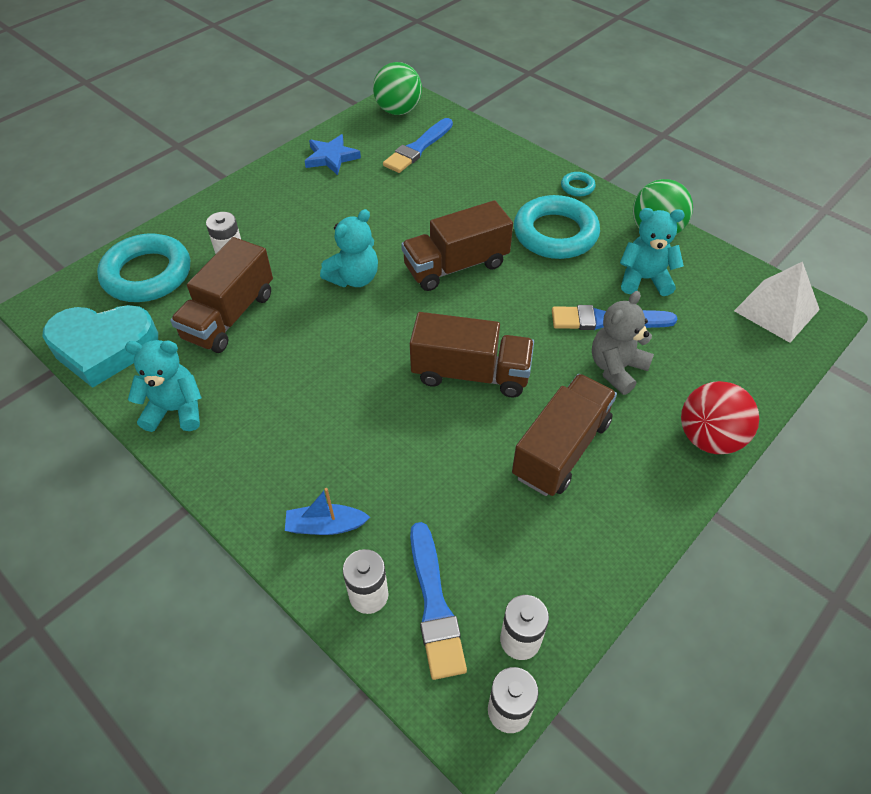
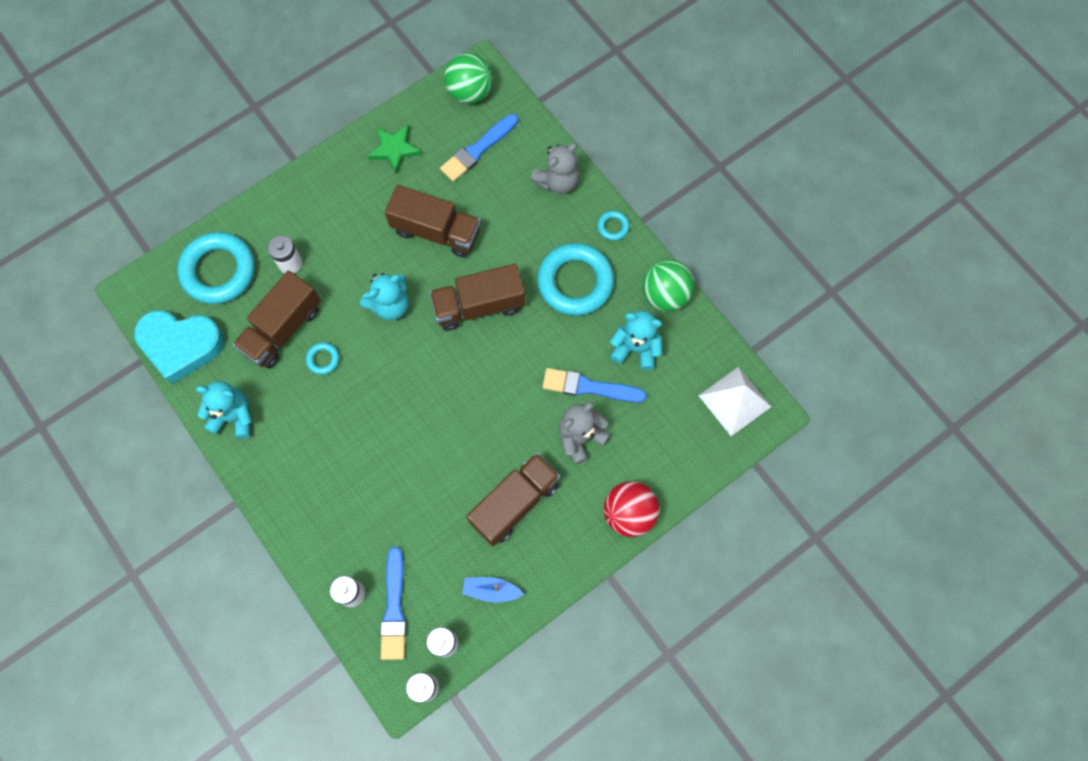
camera: 10 degrees right, 20 degrees up
blue boat [285,488,370,535] -> blue boat moved to [462,577,524,603]
blue star [305,134,361,175] -> green star [368,124,422,174]
brown truck [410,312,534,397] -> brown truck moved to [385,185,481,257]
none -> turquoise ring [306,342,339,375]
none -> grey teddy bear [531,143,579,194]

